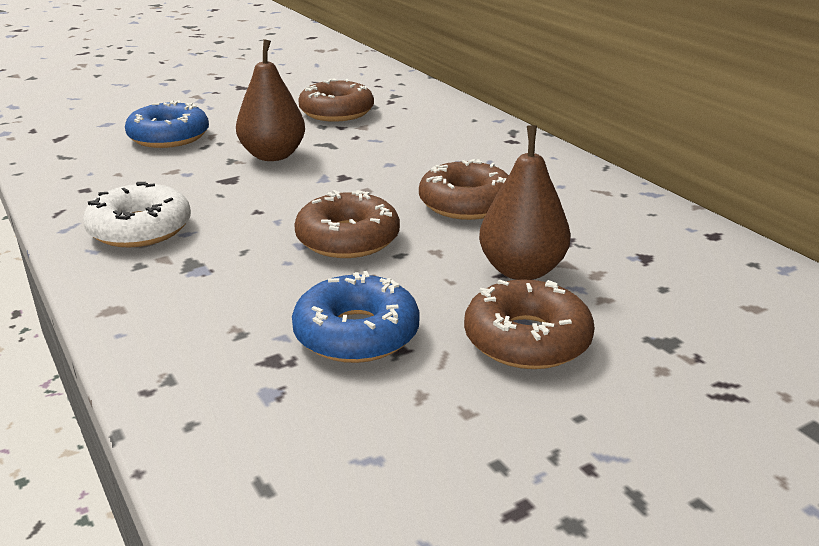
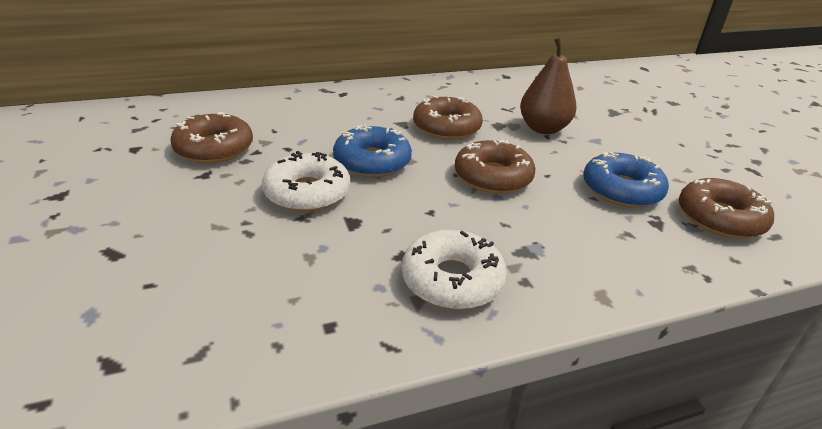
camera: 80 degrees left, 5 degrees up
blue donut [125,100,209,148] -> blue donut moved to [333,125,412,177]
brown pear [236,39,305,161] -> white donut [262,151,350,212]
brown donut [464,279,595,369] -> brown donut moved to [679,178,774,239]

